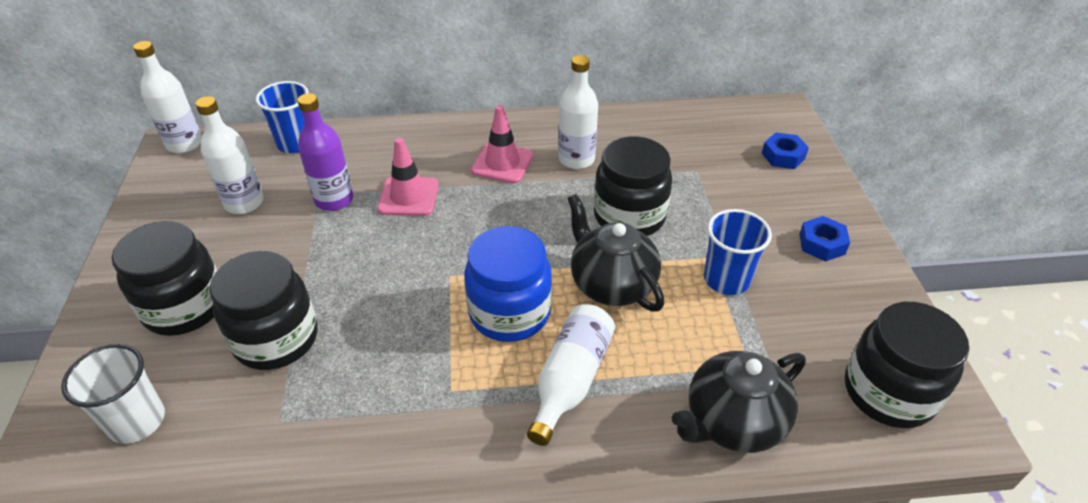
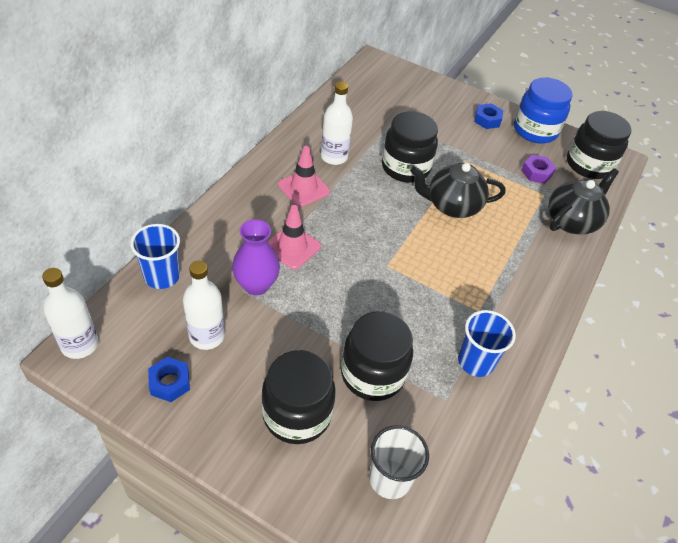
camera: 60 degrees left, 5 degrees up
purple bottle [297,93,353,211] -> purple vase [232,219,280,295]
blue jar [464,226,552,342] -> blue jar moved to [514,77,573,144]
white bottle [527,304,615,446] -> none
black teapot [671,351,806,453] -> black teapot turned 135 degrees counterclockwise [548,168,619,234]
blue cup [704,209,772,295] -> blue cup moved to [458,310,516,377]
blue nut [762,132,809,169] -> blue nut moved to [148,357,190,402]
none -> purple nut [521,155,556,184]

